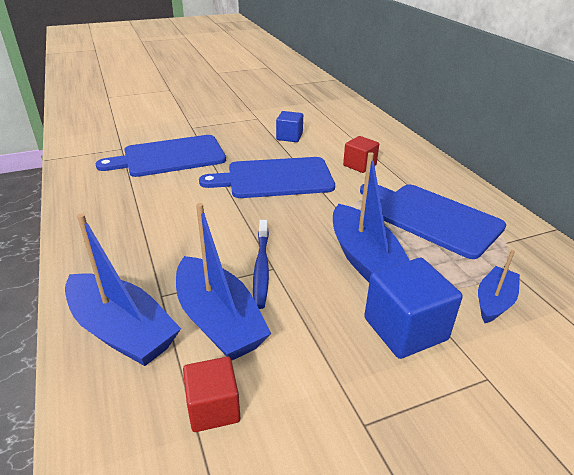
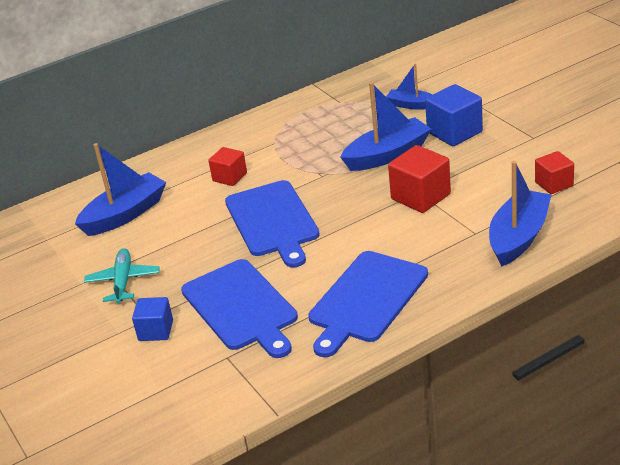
camera: 95 degrees left, 0 degrees up
blue boat [176,203,271,360] -> blue boat moved to [75,143,166,236]
blue toothbrush [253,220,269,309] -> red cube [388,145,451,213]
blue cube [276,111,303,142] -> blue cube moved to [132,297,173,341]
blue cutting board [360,184,506,259] -> blue cutting board moved to [308,251,428,357]
none -> turquoise plane [84,248,160,304]

